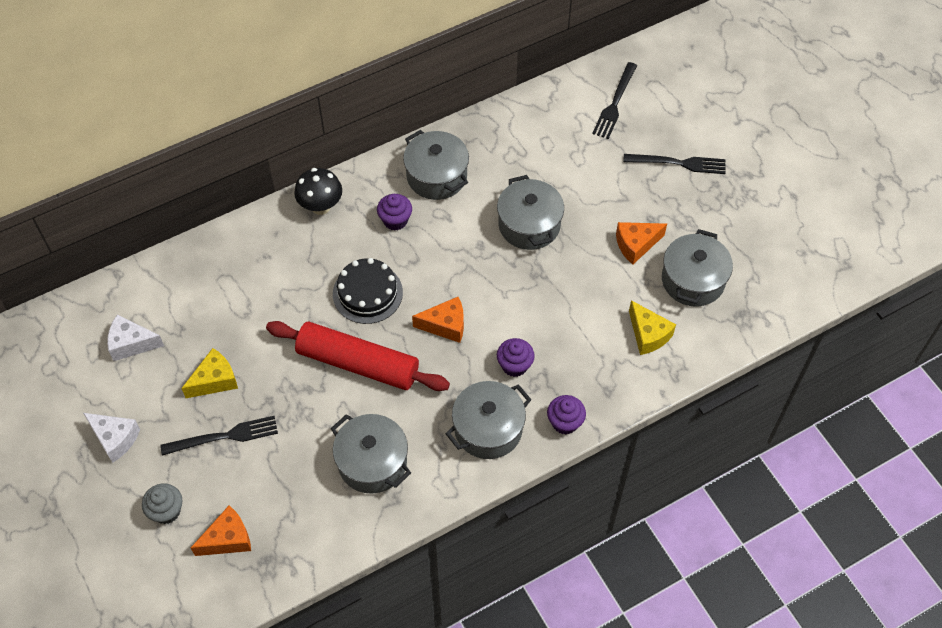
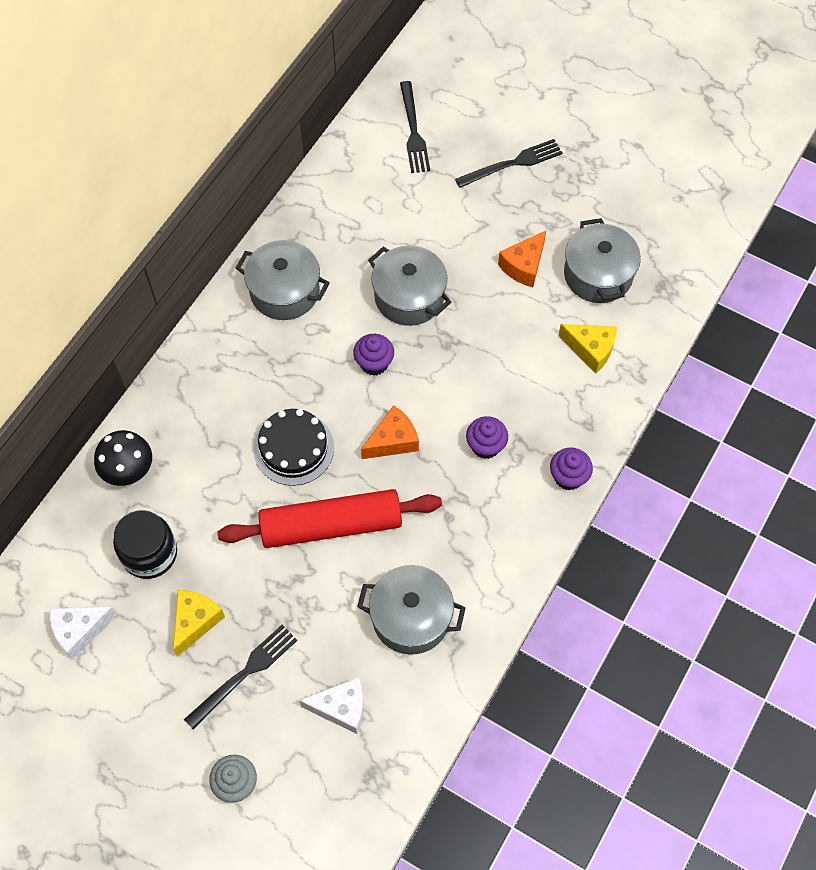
camera: 30 degrees left, 5 degrees up
white cheese [83,413,140,463] -> white cheese moved to [299,677,364,734]
orange cheese [191,506,251,556] -> none
black mushroom [294,168,342,215] -> black mushroom moved to [94,430,152,486]
purple cupcake [377,194,412,231] -> purple cupcake moved to [353,334,394,376]
grey pot [445,381,532,459] -> none
none -> black jar [113,510,177,579]

